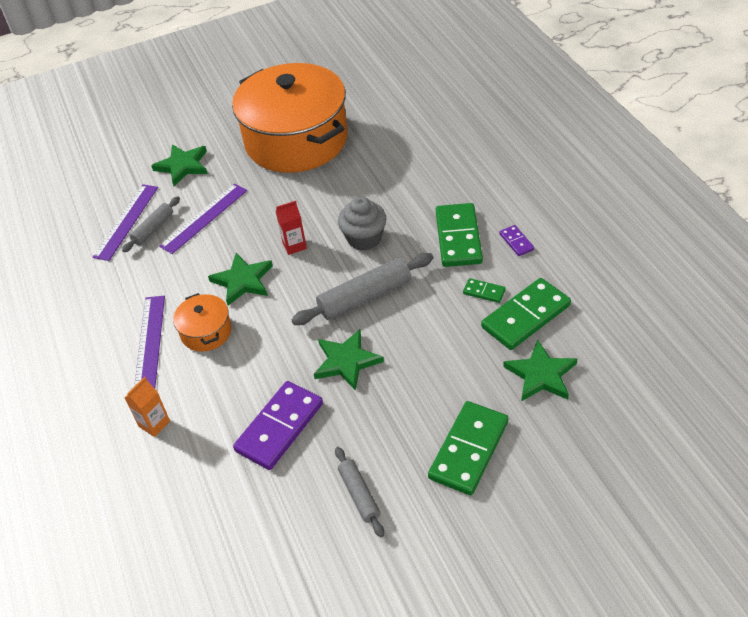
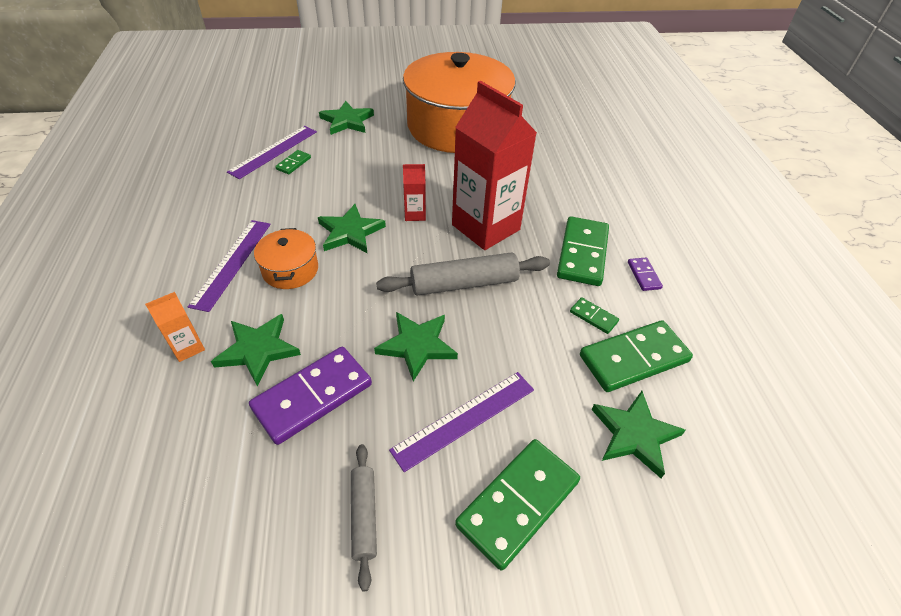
camera: 10 degrees right, 0 degrees up
grey rolling pin [122,196,180,252] -> green domino [275,150,311,174]
purple ruler [159,184,247,254] -> purple ruler moved to [389,372,534,472]
grey cupcake [338,197,387,251] -> red carton [452,81,537,250]
none -> green star [211,314,301,386]

